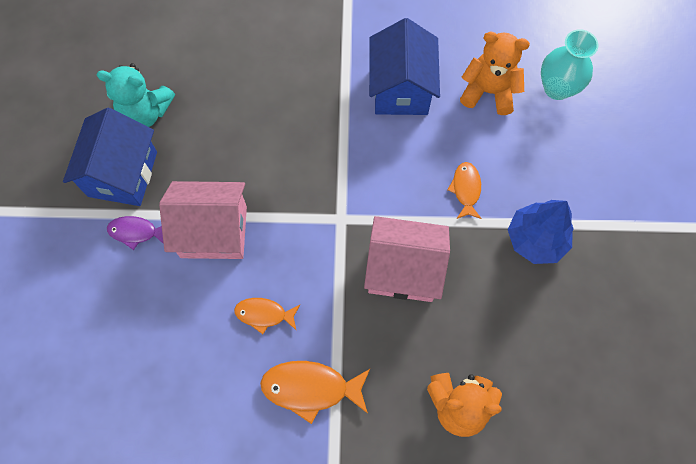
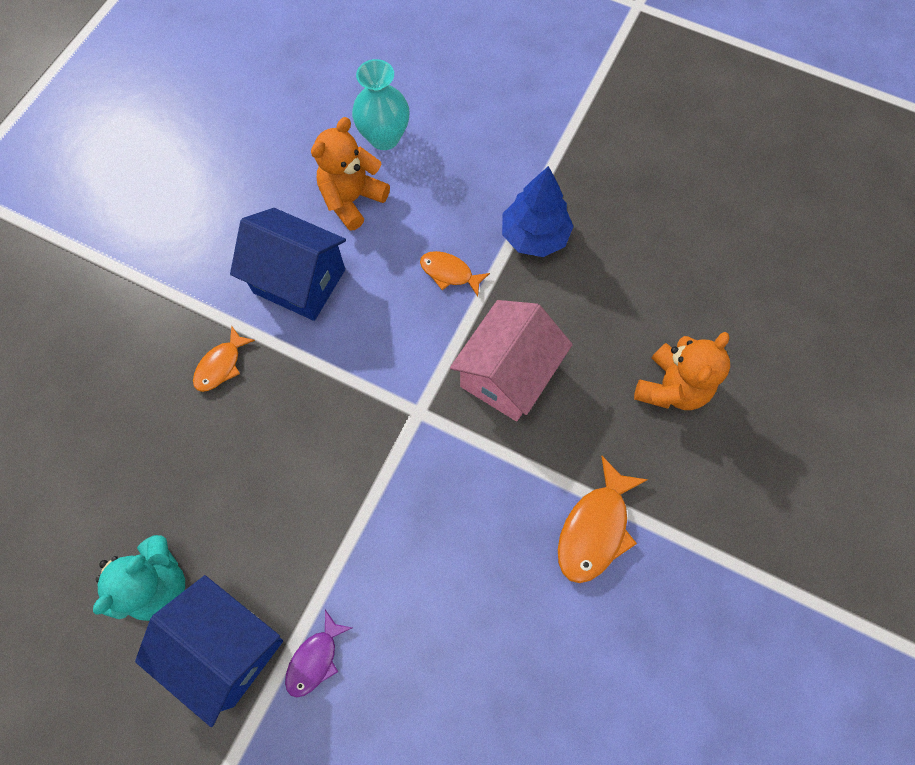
camera: 65 degrees left, 0 degrees up
pink house [159,181,247,259] -> none
orange fish [234,298,300,334] -> orange fish moved to [193,326,255,392]

